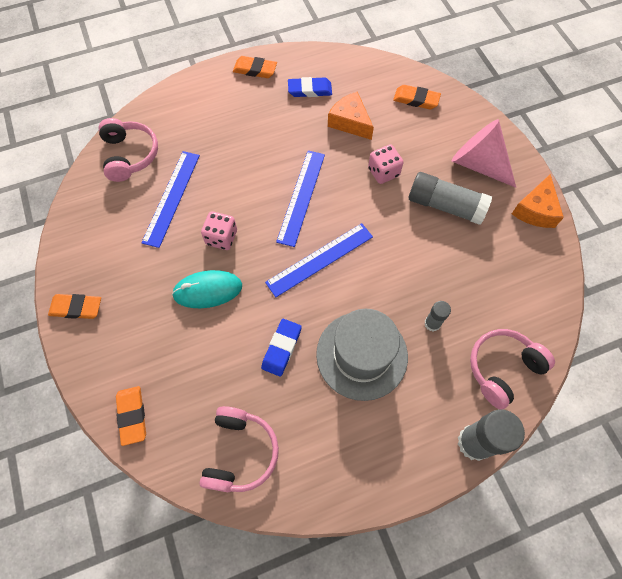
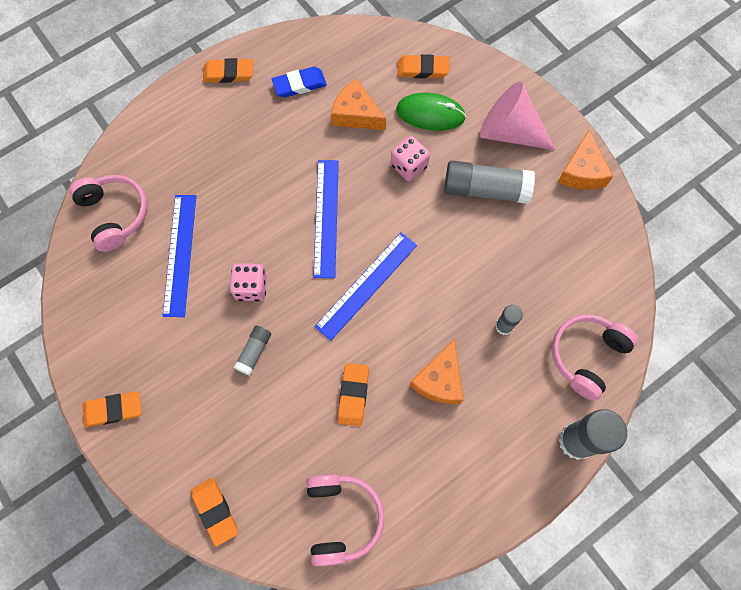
camera: 15 degrees left, 5 degrees up
turquoise mouse [172,270,242,308] -> grey glue stick [233,326,271,376]
blue eraser [261,319,302,377] -> orange eraser [338,363,369,426]
grey hat [316,309,408,401] -> orange cheese [410,339,463,404]
none -> green mouse [396,93,466,131]

